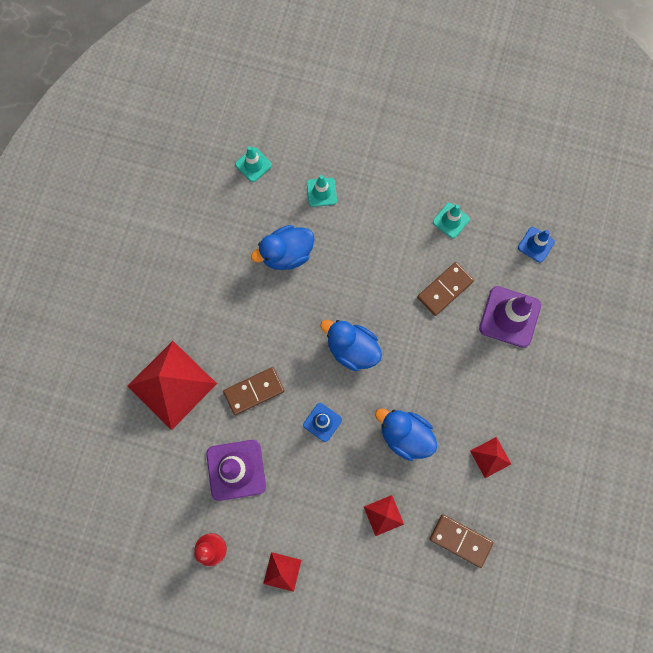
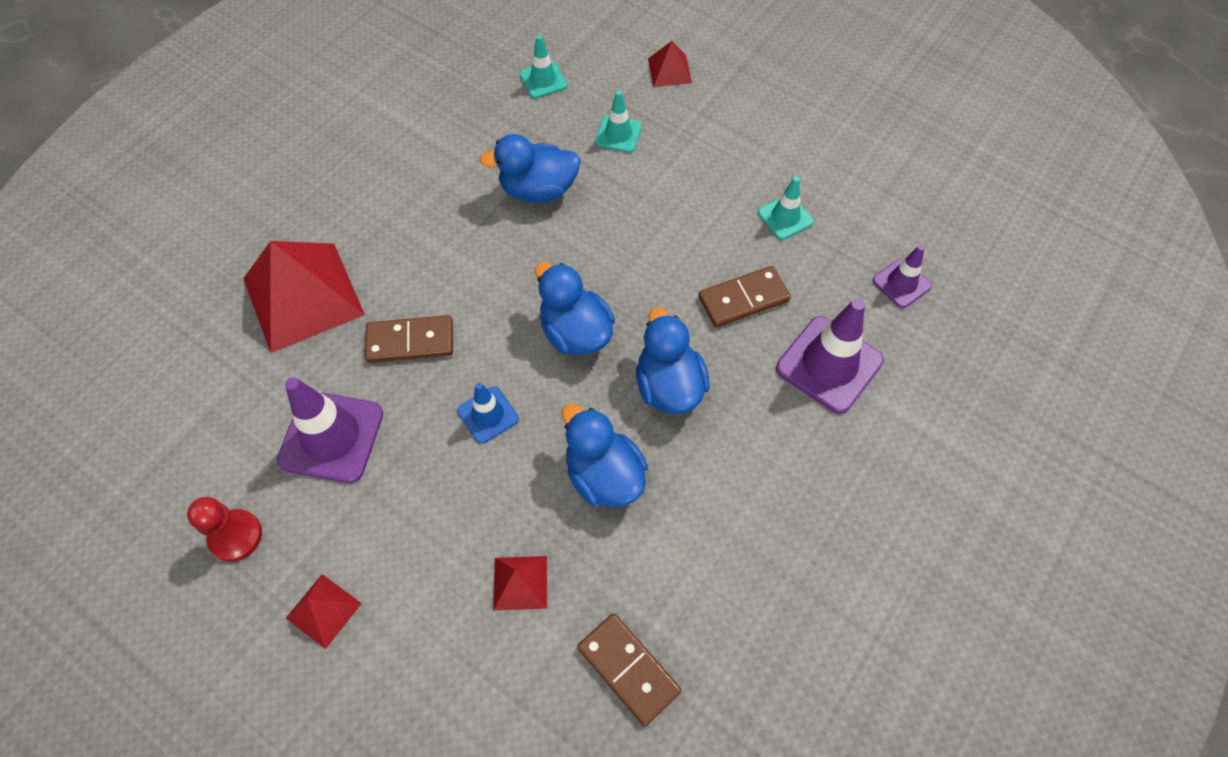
camera: 20 degrees right, 15 degrees down
red pyramid [470,437,511,478] -> red pyramid moved to [648,41,692,87]
blue traffic cone [518,227,555,263] -> purple traffic cone [873,245,932,308]
none -> blue duck [636,307,710,414]

